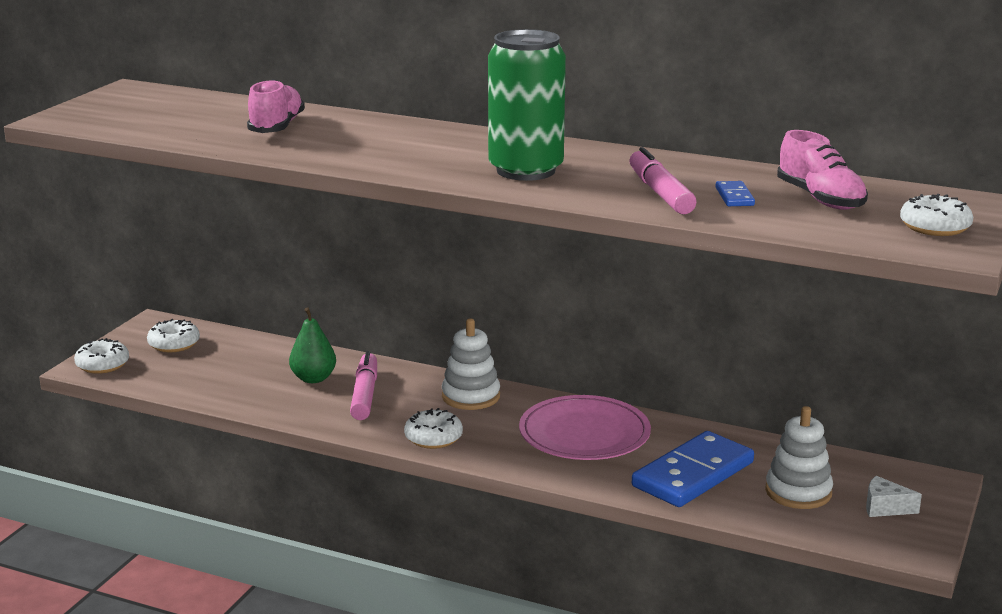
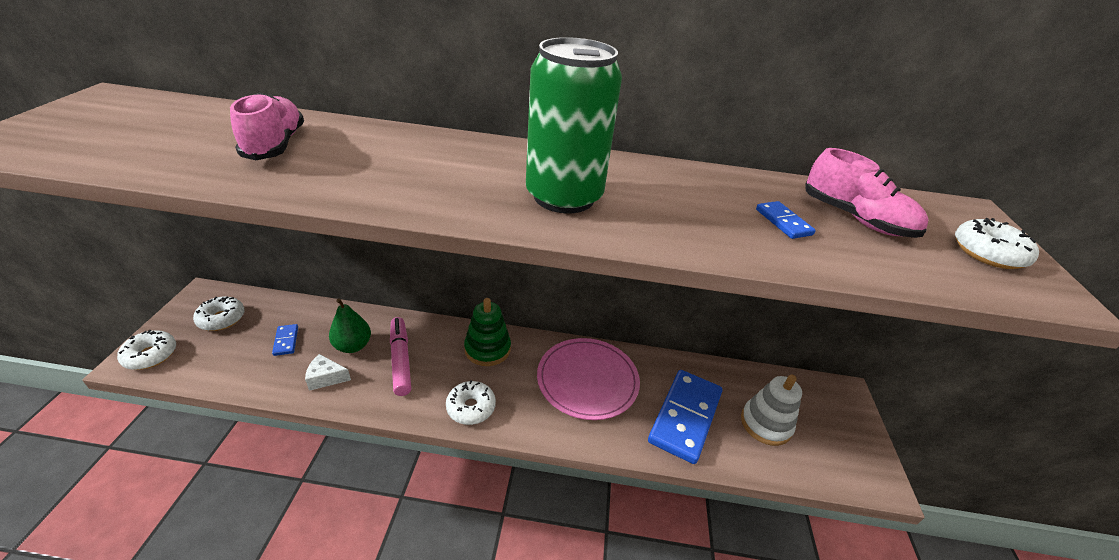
camera: 20 degrees left, 15 degrees up
white stacking toy [442,318,500,410] -> green stacking toy [464,298,511,366]
pink marker [629,147,696,214] -> none
white cheese [866,476,922,517] -> white cheese moved to [305,354,351,391]
none -> blue domino [272,324,298,356]

